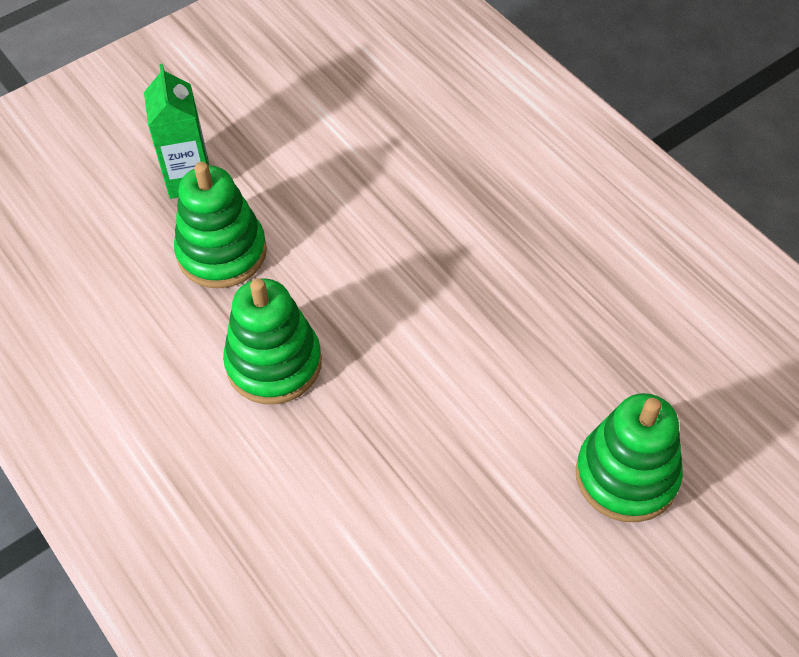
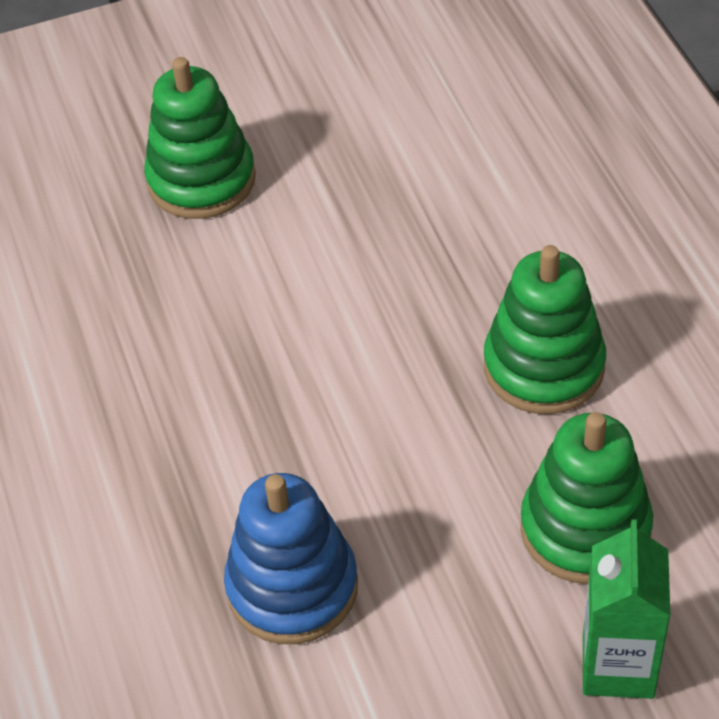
camera: 160 degrees left, 5 degrees down
none -> blue stacking toy [224,473,358,644]

